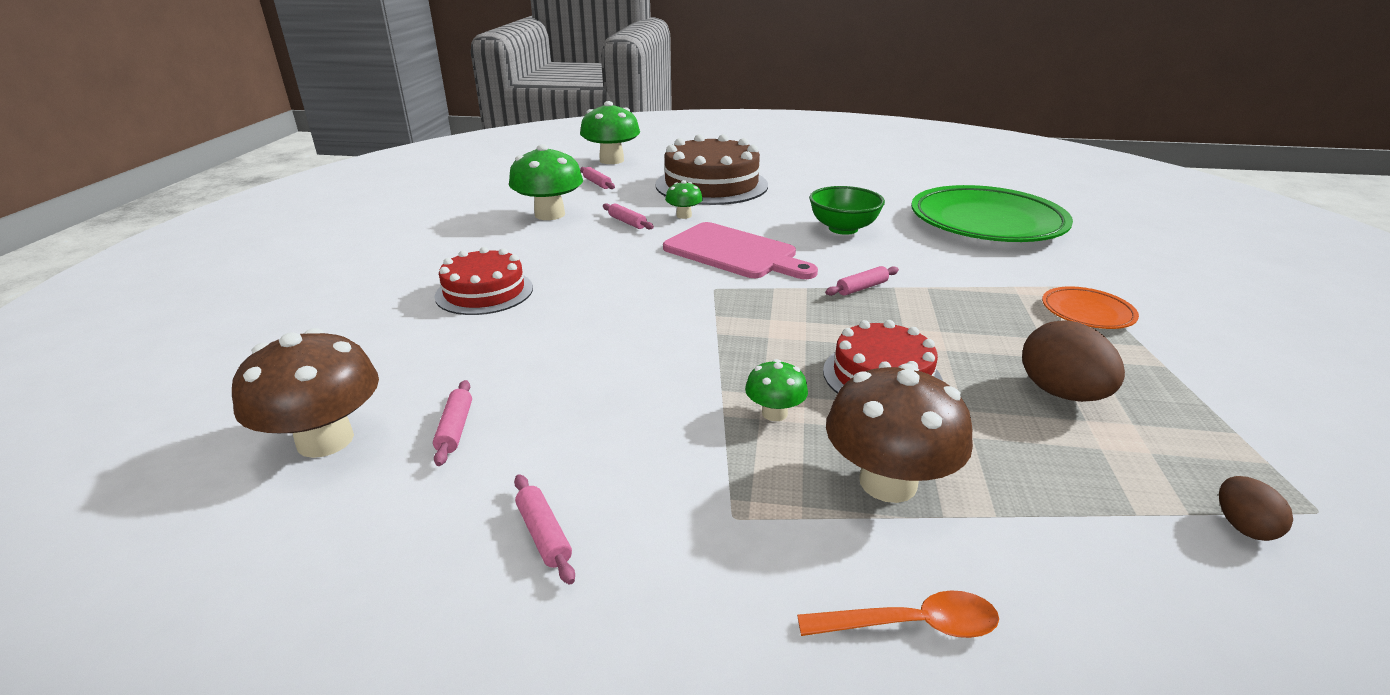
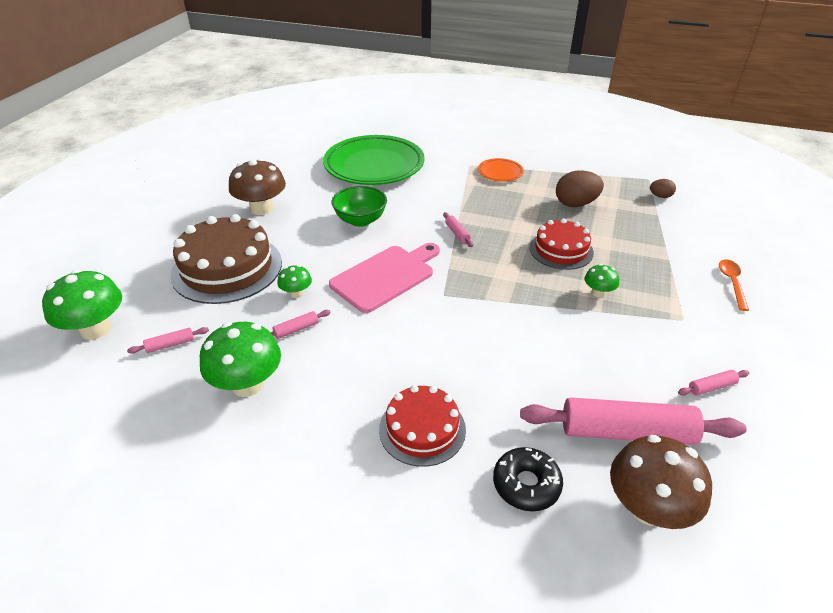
camera: 80 degrees left, 10 degrees up
pink rolling pin [433,380,472,466] -> pink rolling pin [520,397,747,445], size x2.41
brown mushroom [826,363,973,503] -> brown mushroom moved to [229,158,286,215]
none -> black donut [493,447,563,511]

